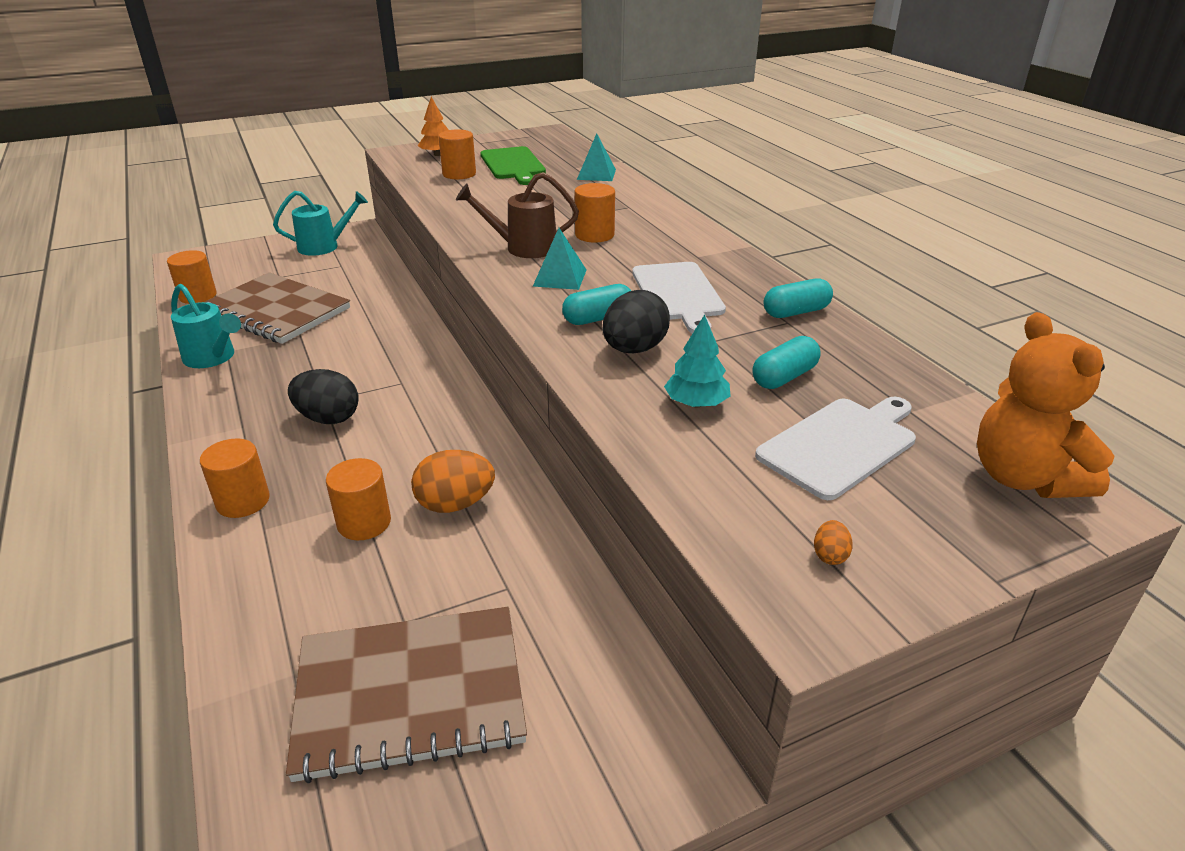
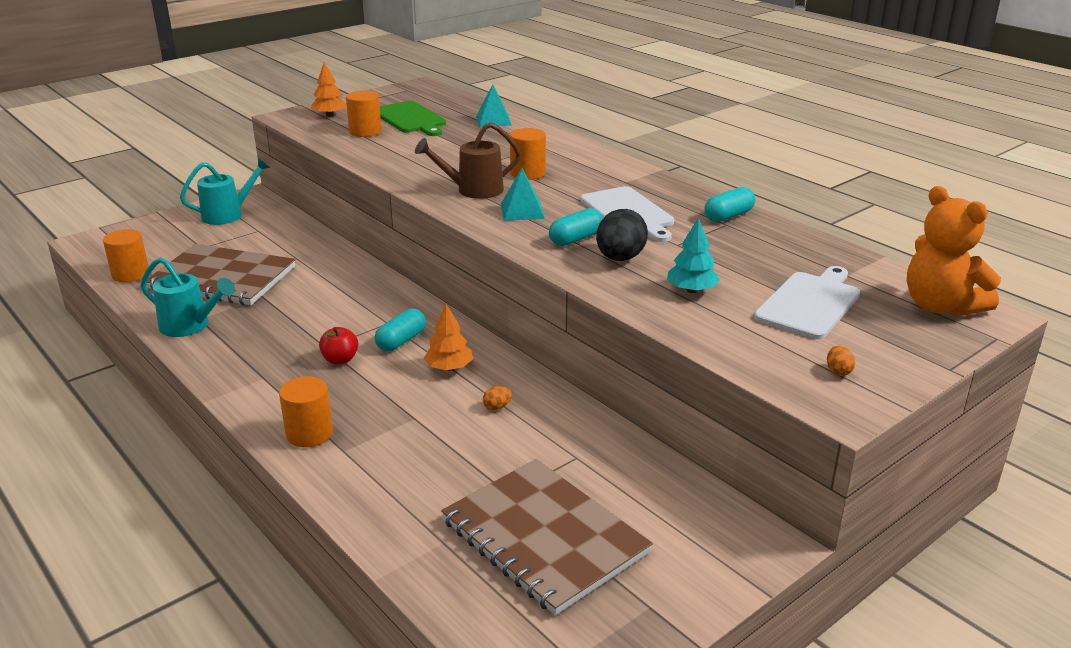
camera: 15 degrees left, 5 degrees down
brown notebook [286,607,527,783] -> brown notebook turned 75 degrees clockwise [441,459,653,615]
black egg [288,369,359,424] -> red apple [319,327,358,365]
orange cylinder [326,458,391,540] -> none
orange egg [411,450,495,513] -> orange egg [483,386,512,410], size x0.44
turquoise capsule [752,336,821,389] -> turquoise capsule moved to [375,309,426,351]
none -> orange tree [424,304,473,371]

